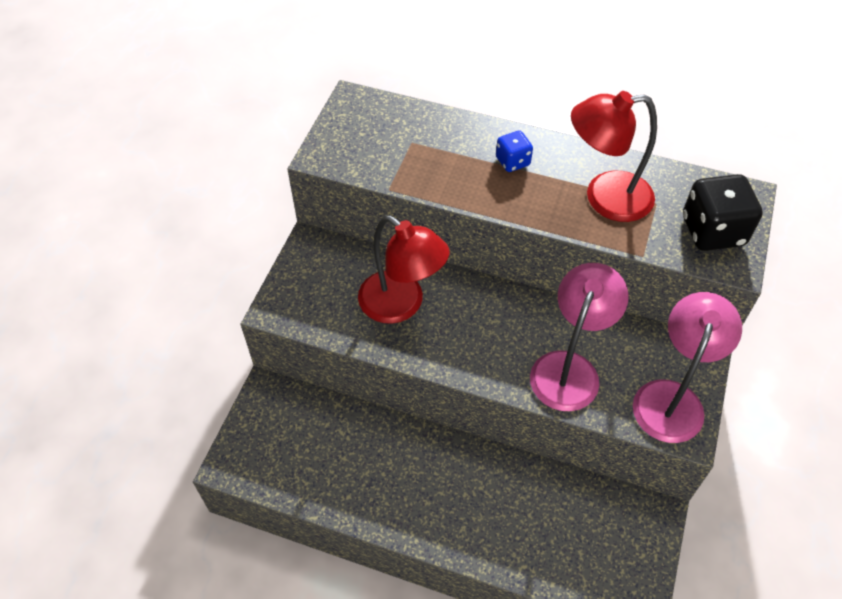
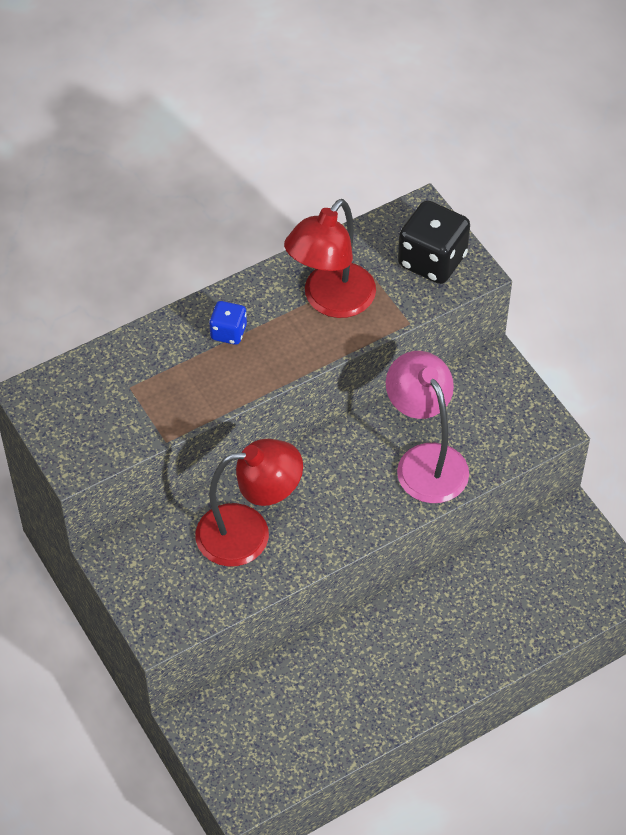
camera: 50 degrees left, 0 degrees up
pink lamp [633,292,742,443] -> none

